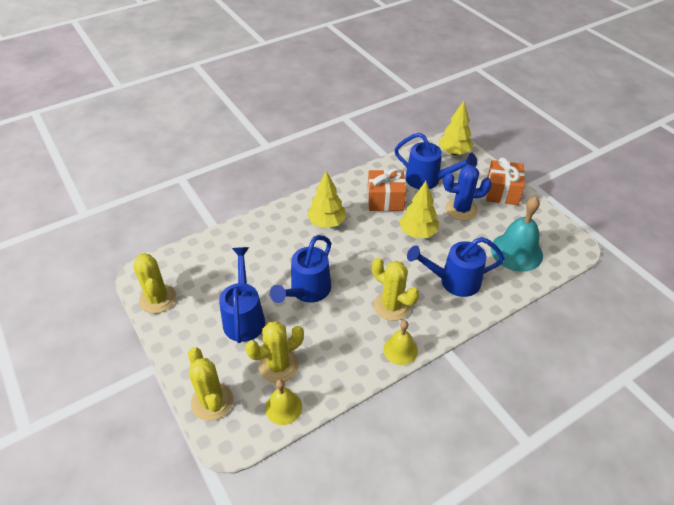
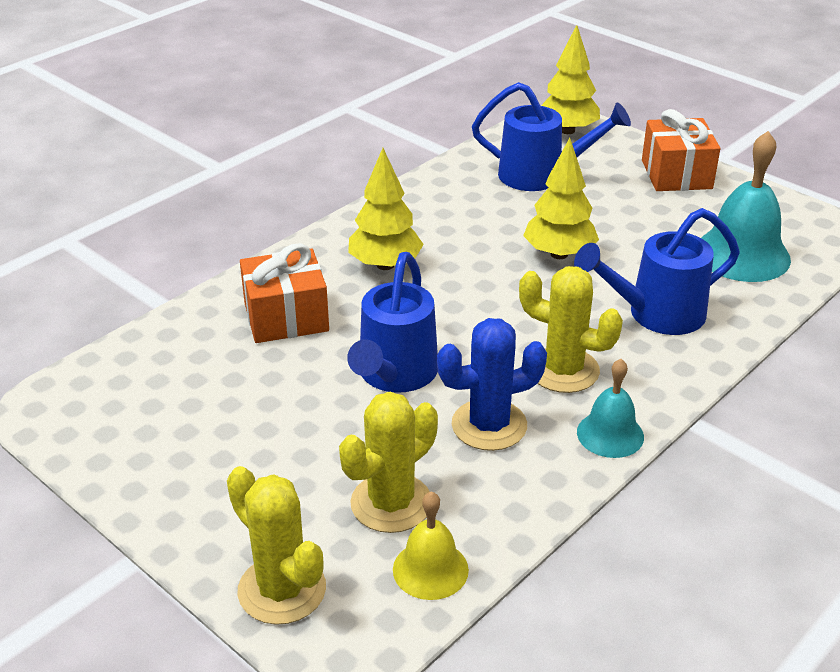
camera: 15 degrees left, 10 degrees down
yellow cactus [133,253,176,313] -> none
blue watering can [219,247,265,343] -> none
orange gift [368,168,406,211] -> orange gift moved to [240,243,329,343]
yellow bell [383,321,418,365] -> turquoise bell [577,359,644,458]
blue cactus [443,165,492,221] -> blue cactus moved to [437,318,547,451]

